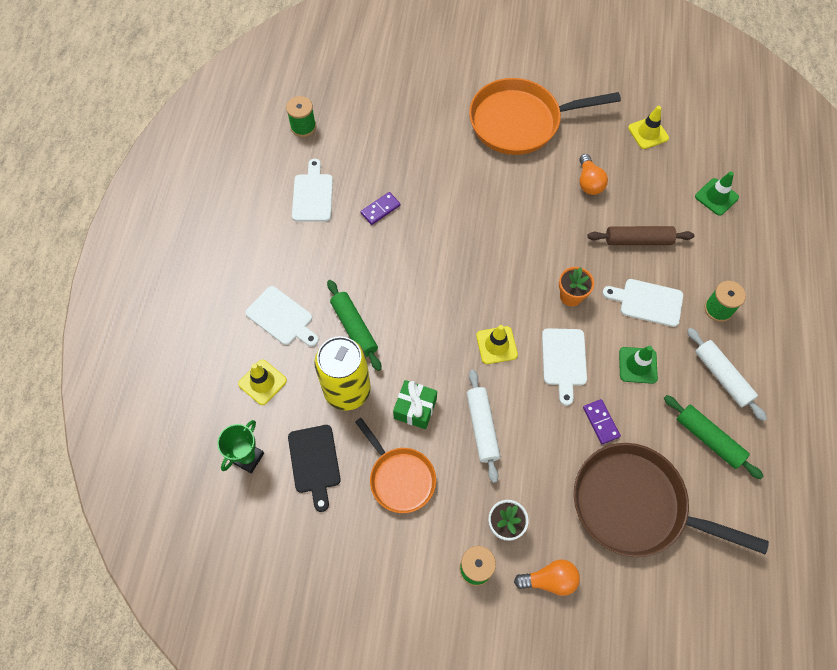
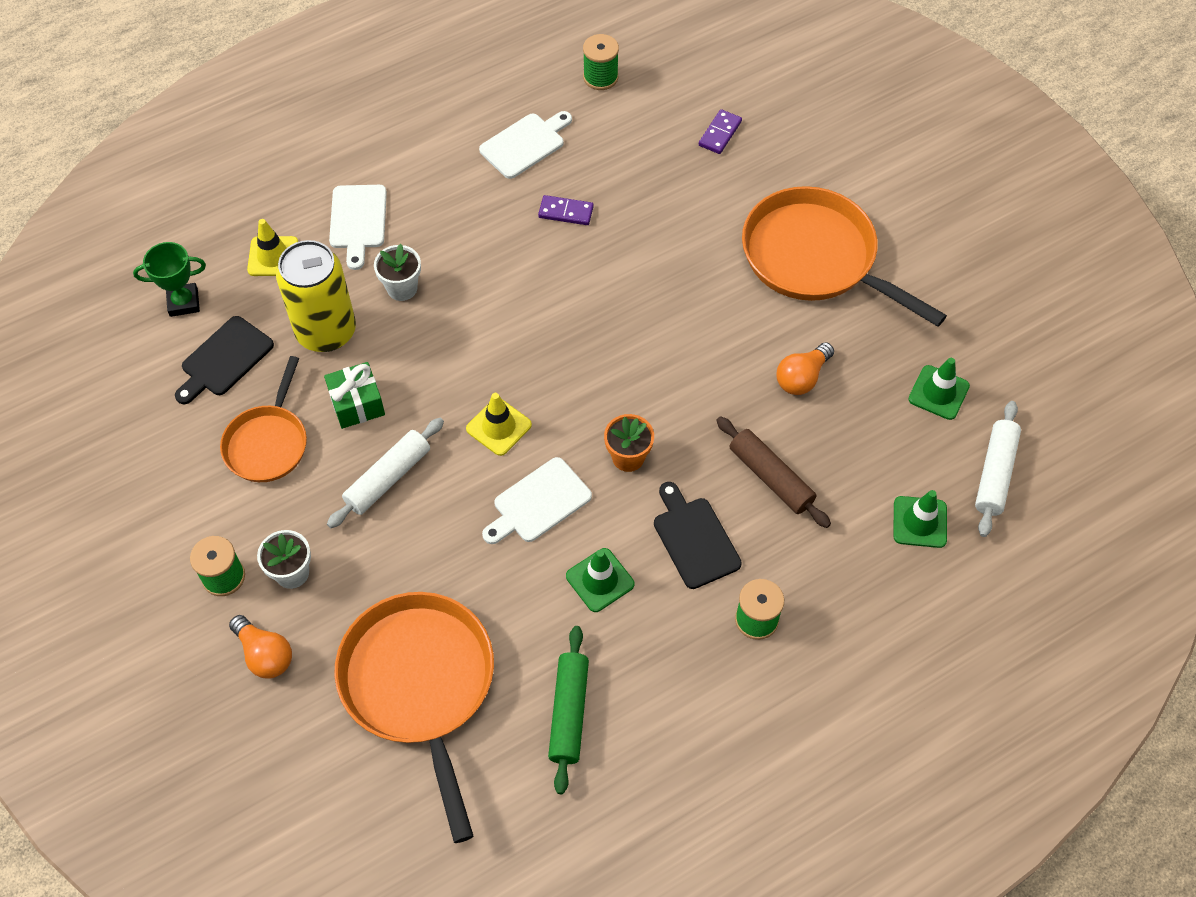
camera: 50 degrees right, 5 degrees down
green rolling pin [327,280,382,371] -> white flower pot [374,244,421,301]
brown pan [574,443,769,557] -> orange pan [334,592,494,843]
purple domino [583,399,621,444] -> purple domino moved to [699,109,742,154]
white cutting board [602,279,683,327] -> black cutting board [654,482,742,589]
yellow traffic cone [628,106,669,149] -> green traffic cone [908,358,970,420]
white rolling pin [687,328,767,421] -> white rolling pin moved to [975,401,1021,537]

